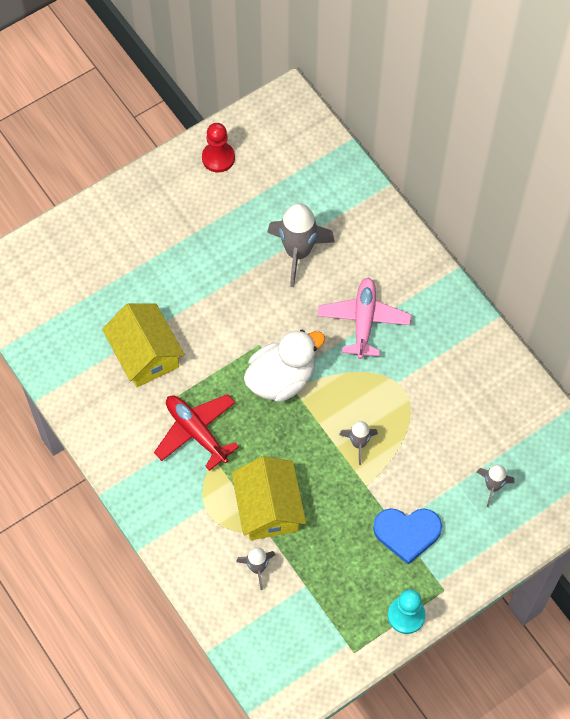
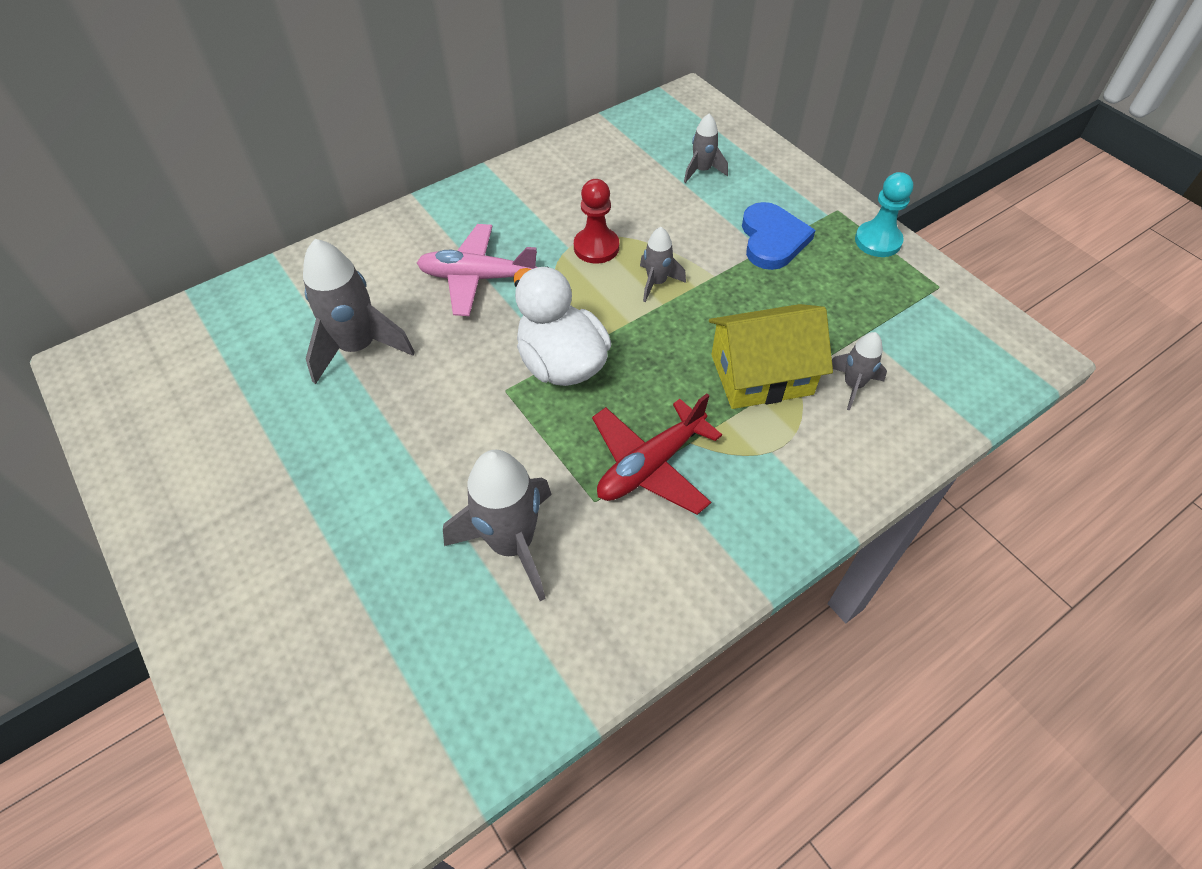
camera: 90 degrees left, 10 degrees down
yellow house [102,304,185,387] -> grey rocket [443,450,552,601]
red pawn [202,123,235,173] -> red pawn moved to [574,179,619,264]

